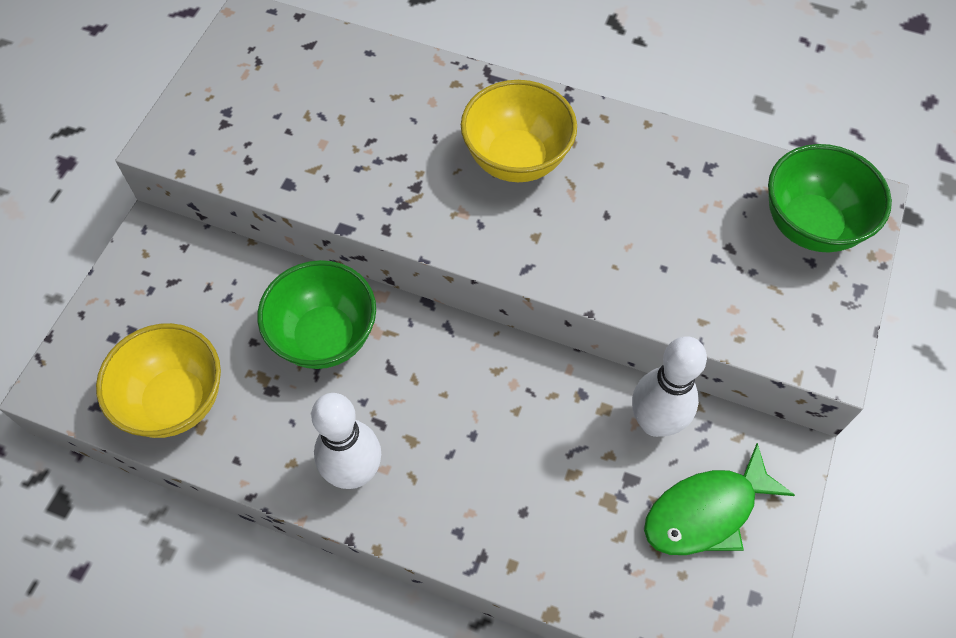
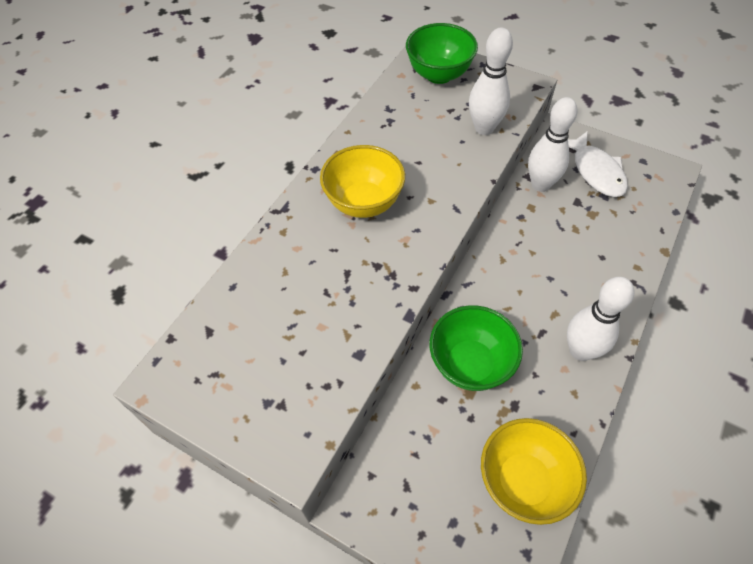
camera: 80 degrees left, 5 degrees down
green fish [644,443,795,555] -> white fish [568,131,628,197]
none -> white bowling pin [469,27,513,135]

